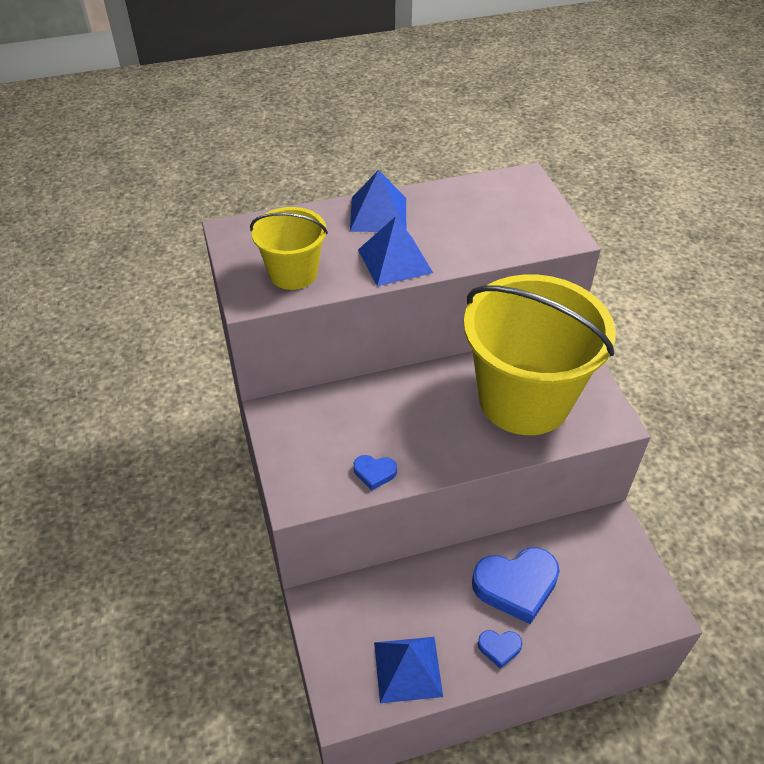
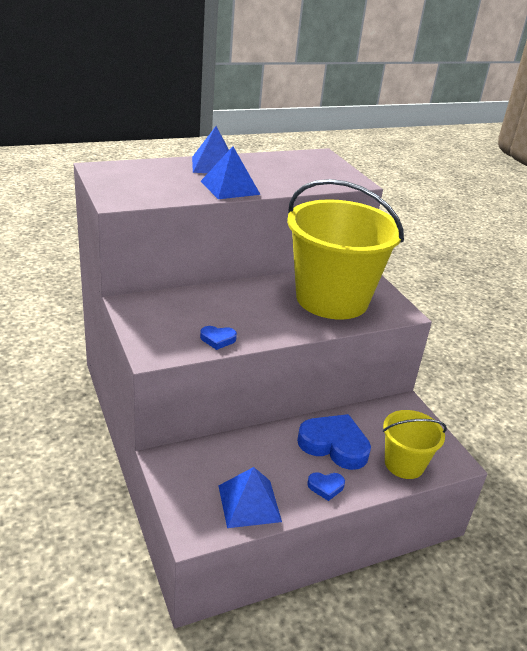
camera: 10 degrees left, 15 degrees down
yellow bucket [250,207,328,290] -> yellow bucket moved to [383,410,447,479]
blue heart [472,547,560,624] -> blue heart turned 135 degrees counterclockwise [297,414,371,470]

